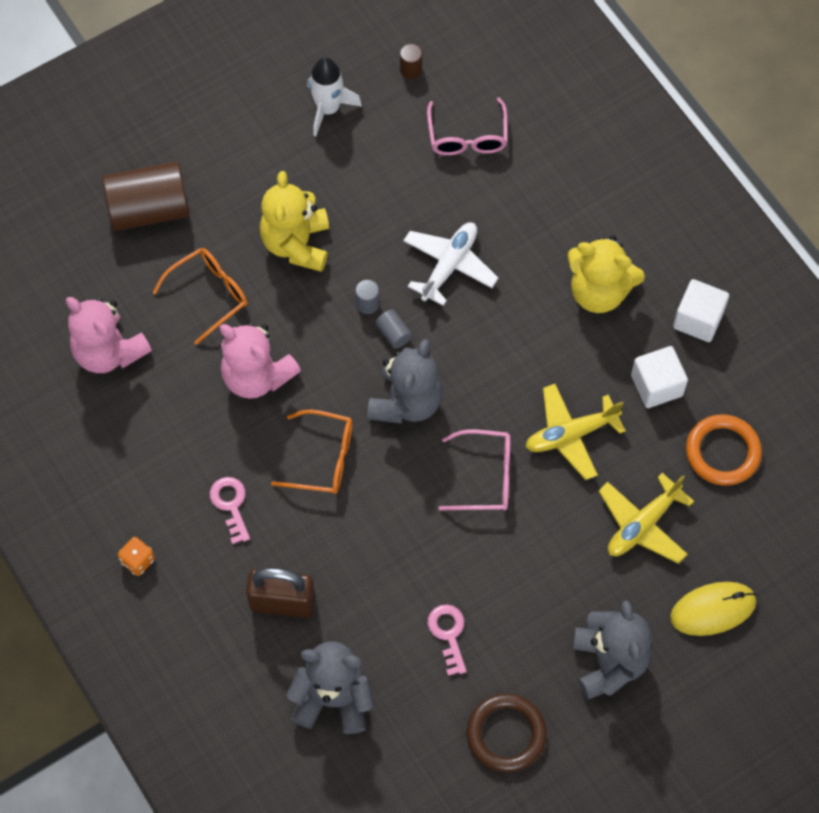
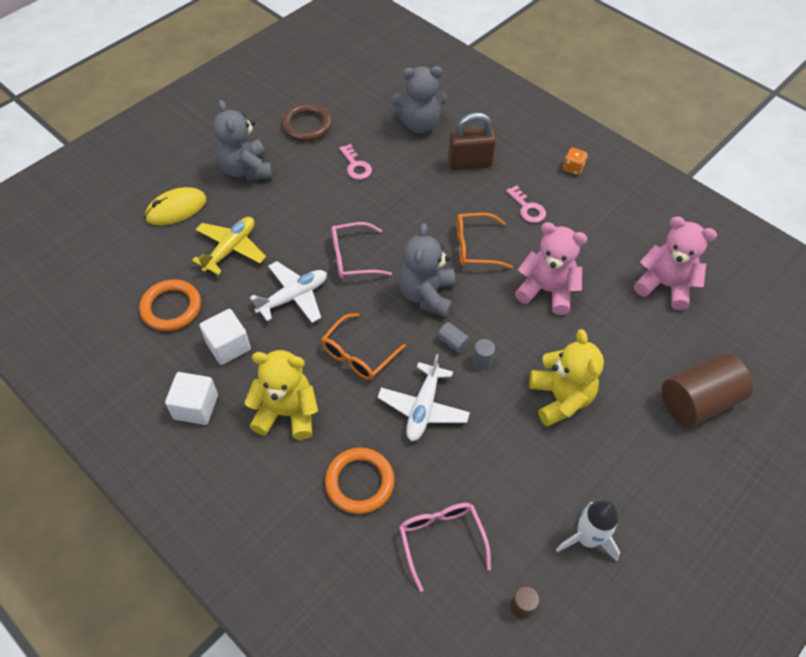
camera: 165 degrees right, 10 degrees down
orange glasses [152,248,248,345] -> orange glasses moved to [321,313,406,380]
yellow plane [526,384,626,480] -> white plane [250,261,327,323]
none -> orange ring [325,448,395,514]

